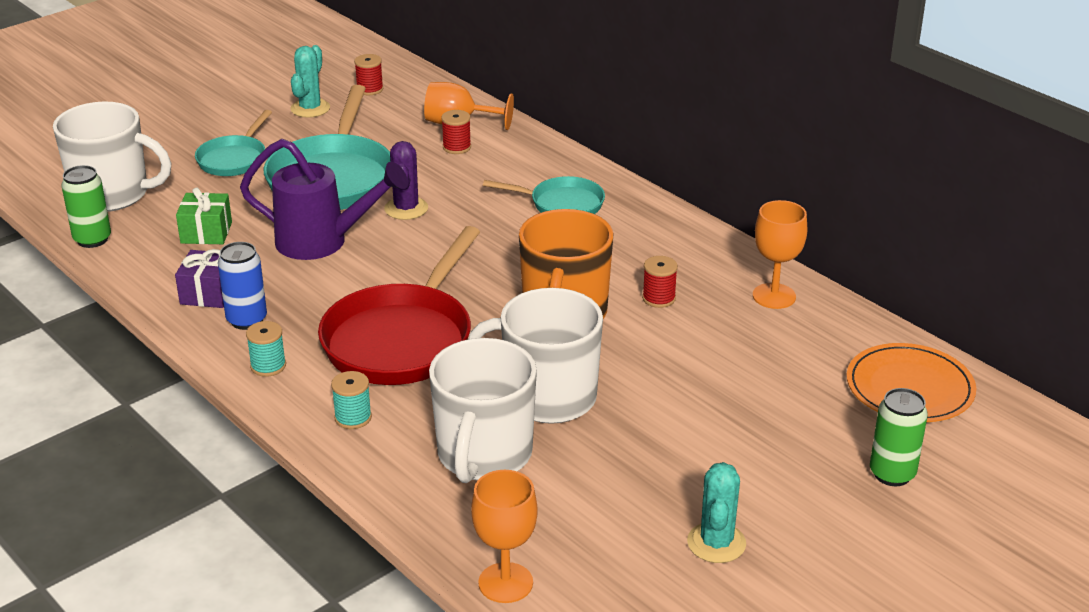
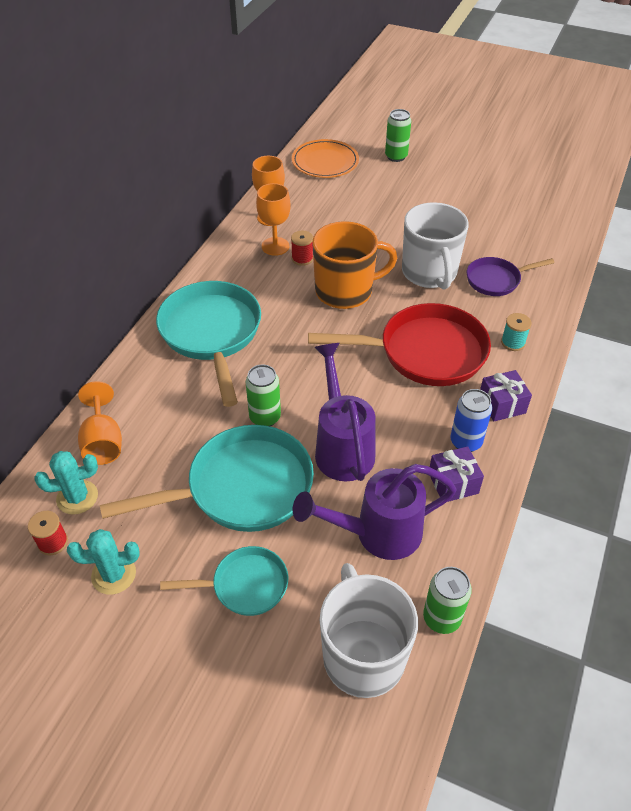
camera: 115 degrees left, 15 degrees up
green gift [176,187,232,244] -> purple watering can [293,464,457,560]
turquoise spool [246,321,286,377] -> purple gift [480,370,532,421]
purple cactus [384,141,428,220] -> green can [246,364,281,426]
white mug [429,338,537,483] -> purple pan [467,257,555,296]
red spool [441,110,471,154] -> none
orange goblet [471,470,538,603] -> orange goblet moved to [256,183,291,256]
turquoise pan [483,176,605,214] -> turquoise pan [156,281,261,407], size x1.82
turquoise cactus [687,462,746,563] -> turquoise cactus moved to [34,451,98,515]

